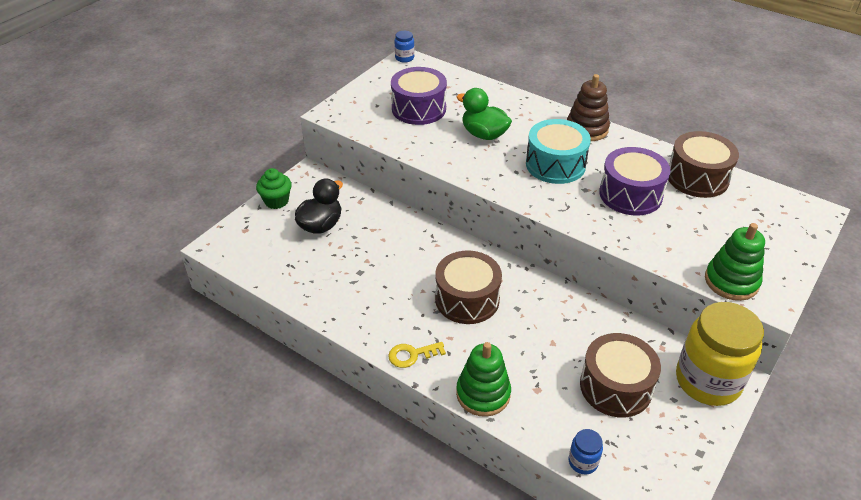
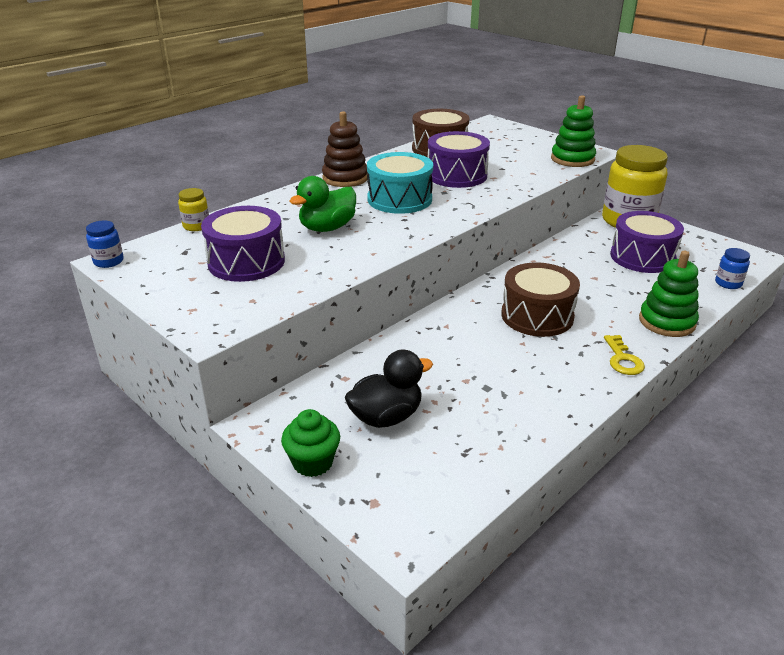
camera: 80 degrees left, 10 degrees down
black duck [295,178,343,234] -> black duck turned 105 degrees clockwise [345,350,433,428]
brown drum [580,333,661,418] -> purple drum [610,211,684,273]
none -> yellow jar [178,188,209,231]

